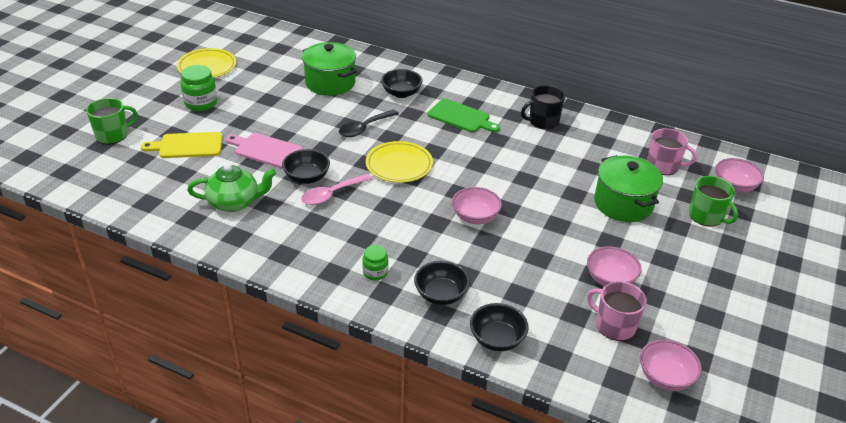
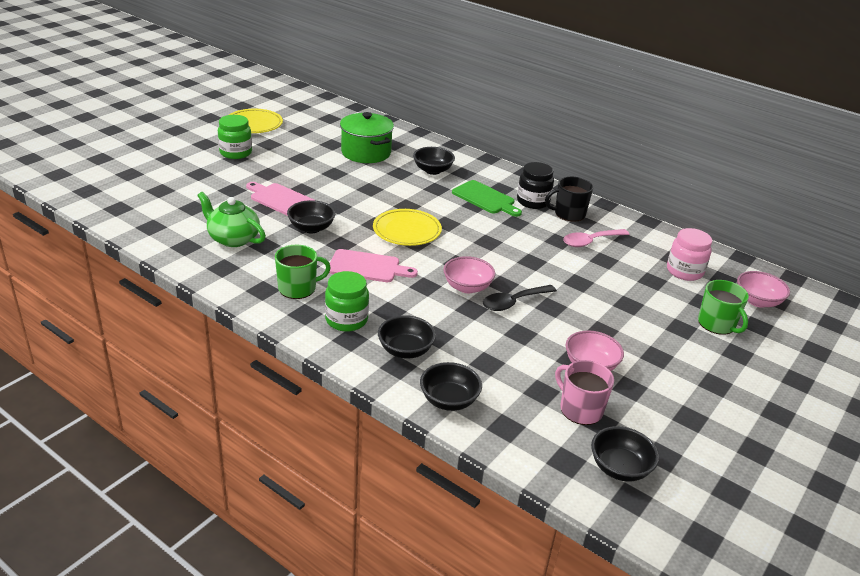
camera: 10 degrees right, 5 degrees down
green mug [86,98,138,144] -> green mug moved to [275,245,331,299]
yellow cutting board [141,132,223,158] -> none
green teapot [187,164,276,212] -> green teapot turned 150 degrees counterclockwise [197,192,266,247]
pink spoon [301,174,372,205] -> pink spoon moved to [563,229,629,247]
black spoon [339,109,399,137] -> black spoon moved to [483,285,557,311]
green jar [362,245,389,281] -> green jar [325,271,369,332], size x1.62
green pot [594,155,663,222] -> none
pink bowl [640,339,702,391] -> black bowl [591,426,659,482]
pink mug [647,128,697,175] -> pink jar [667,228,712,281]
none -> pink cutting board [329,249,418,282]
none -> black jar [517,162,554,209]

